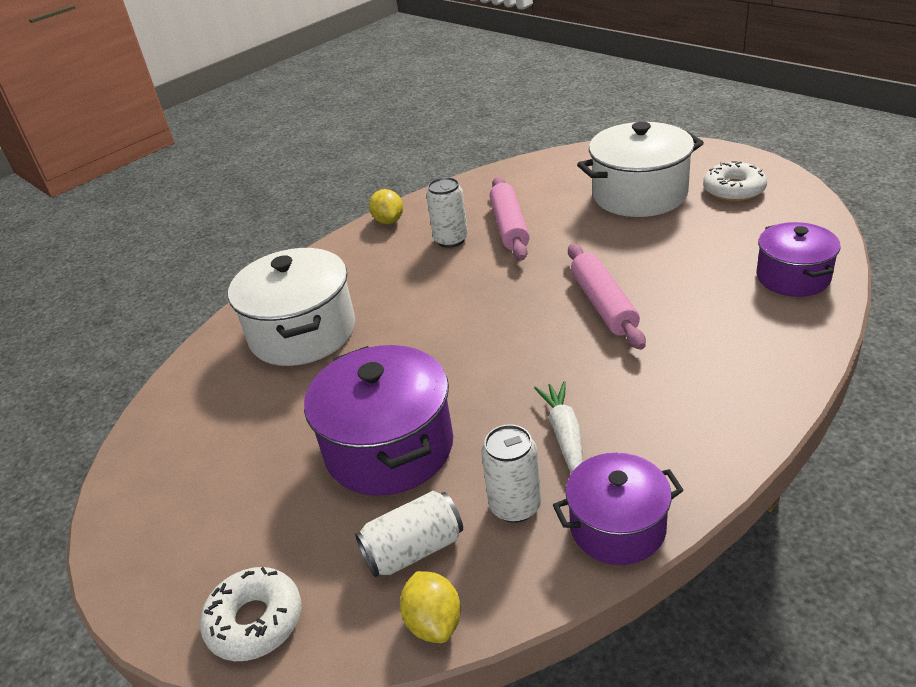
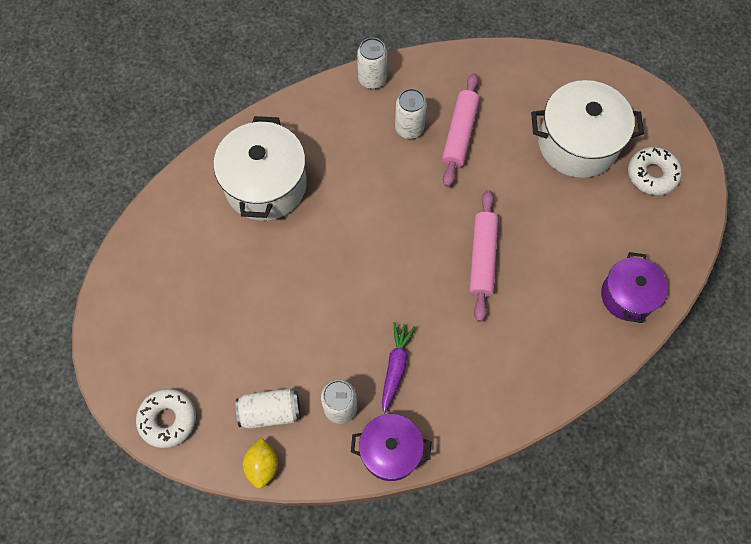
camera: 15 degrees right, 30 degrees up
purple pot [304,345,453,496] -> none
yellow lemon [369,189,403,224] -> white can [357,38,387,89]
white carrot [534,381,583,473] -> purple carrot [382,322,416,413]

